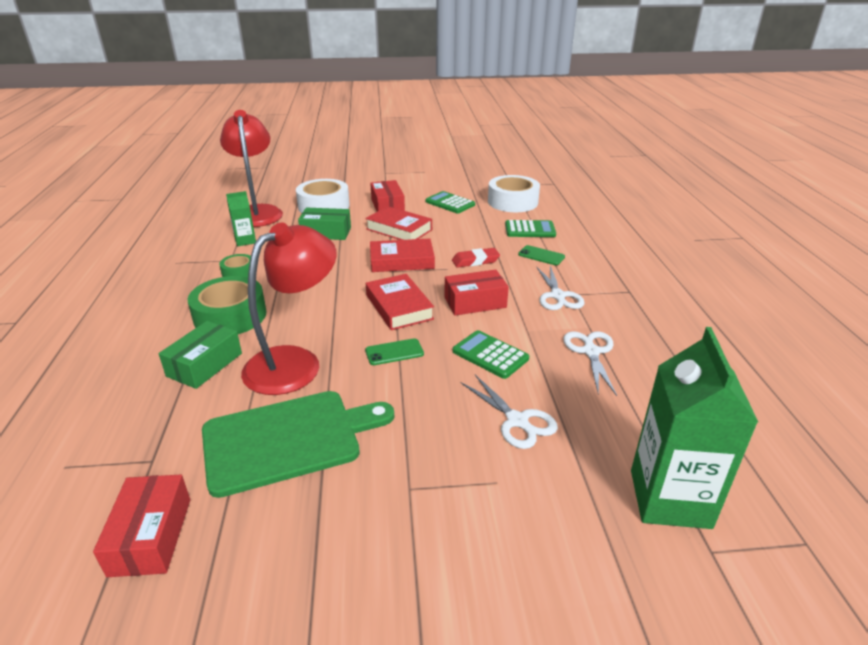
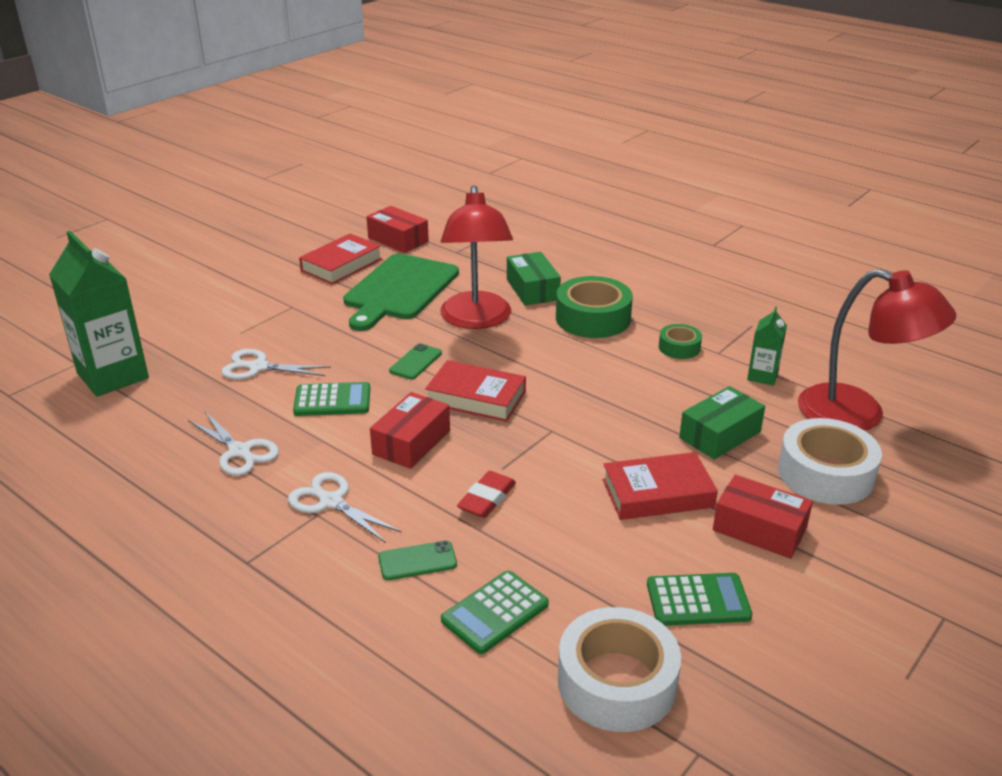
camera: 135 degrees right, 0 degrees up
red book [370,239,435,272] -> red book moved to [299,233,382,284]

